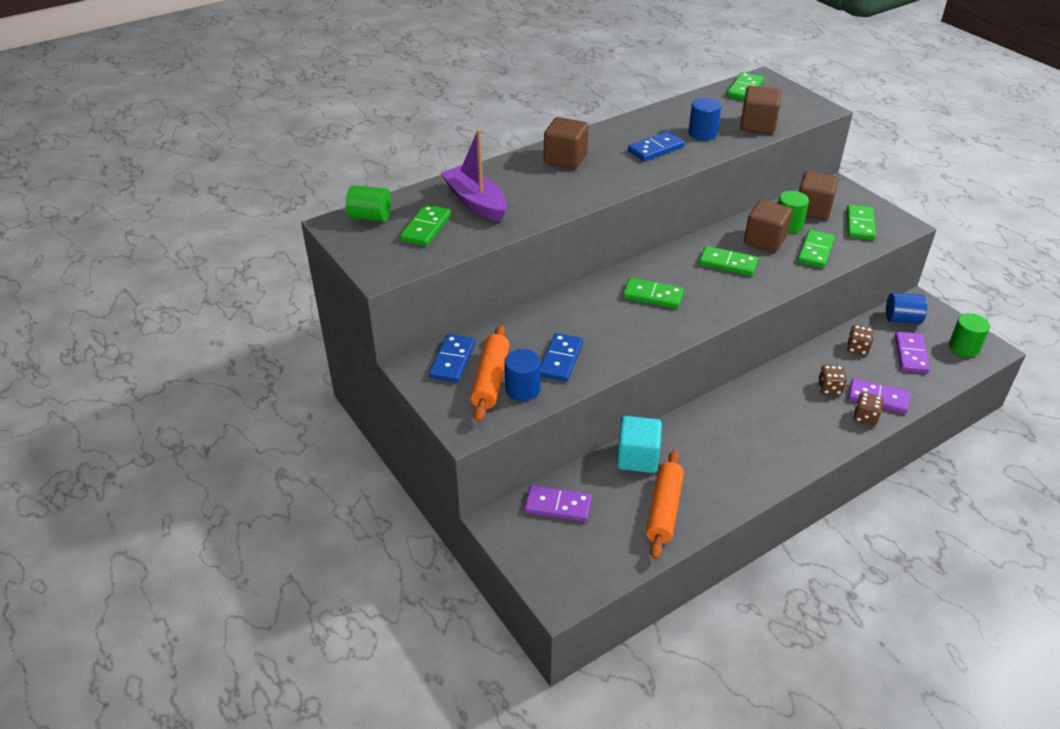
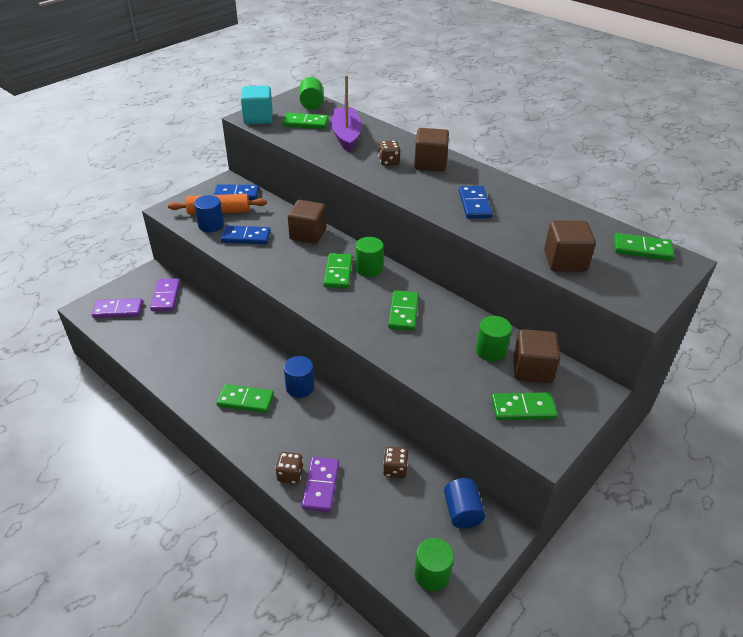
camera: 75 degrees right, 0 degrees up
purple boat [441,129,507,222] -> purple boat turned 45 degrees counterclockwise [331,75,362,152]
turquoise cube [617,416,662,473] -> turquoise cube moved to [241,86,273,124]
blue domino [628,131,685,161] -> blue domino turned 45 degrees clockwise [459,186,493,219]
orange rolling pin [646,450,684,559] -> none
blue cylinder [688,98,722,140] -> blue cylinder moved to [284,356,314,398]
brown cube [744,200,792,252] -> brown cube moved to [288,200,326,244]
green domino [797,230,835,268] -> green domino moved to [217,384,274,413]
brown dice [818,365,847,395] -> brown dice moved to [378,140,401,166]
purple domino [895,332,930,373] -> purple domino moved to [92,298,143,318]
none -> green cylinder [356,237,384,277]

